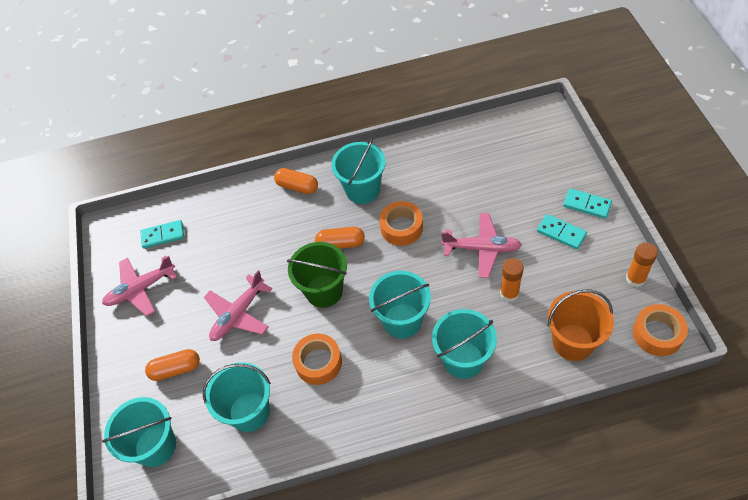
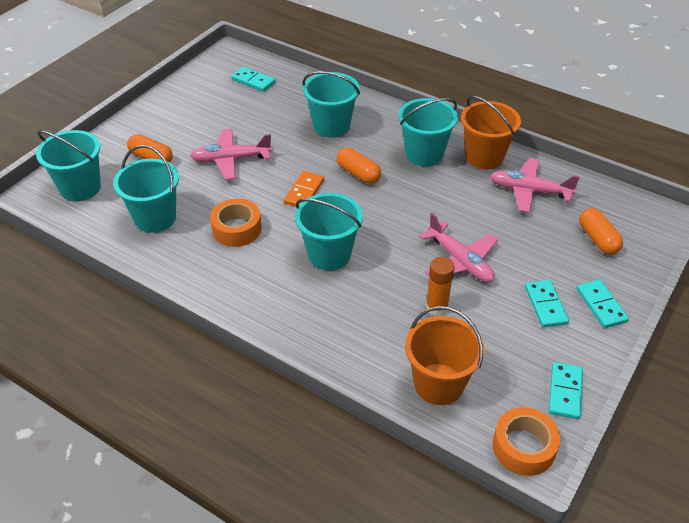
camera: 40 degrees right, 10 degrees down
pink plane [102,256,177,316] -> pink plane moved to [490,158,580,213]
orange capsule [274,168,318,194] -> orange capsule moved to [579,208,623,255]
green bucket [287,242,347,308] -> orange domino [284,171,324,207]
orange tape [379,201,423,246] -> none
turquoise bucket [432,309,497,379] -> turquoise bucket moved to [303,71,360,138]
orange glue stick [626,242,658,287] -> turquoise domino [549,362,583,419]
none -> orange bucket [461,96,521,169]

